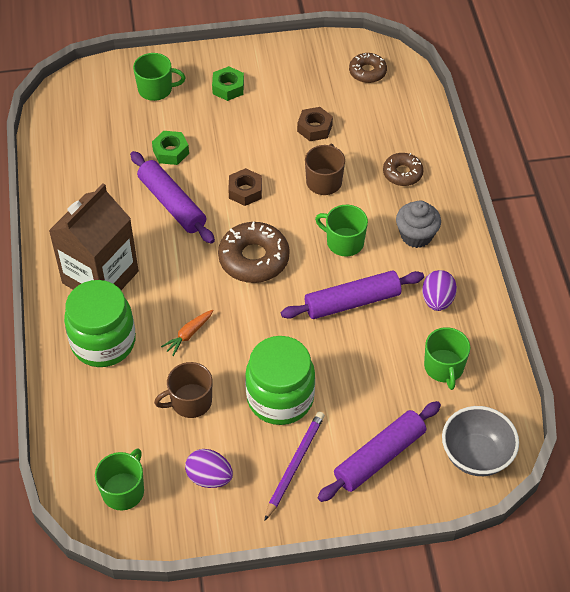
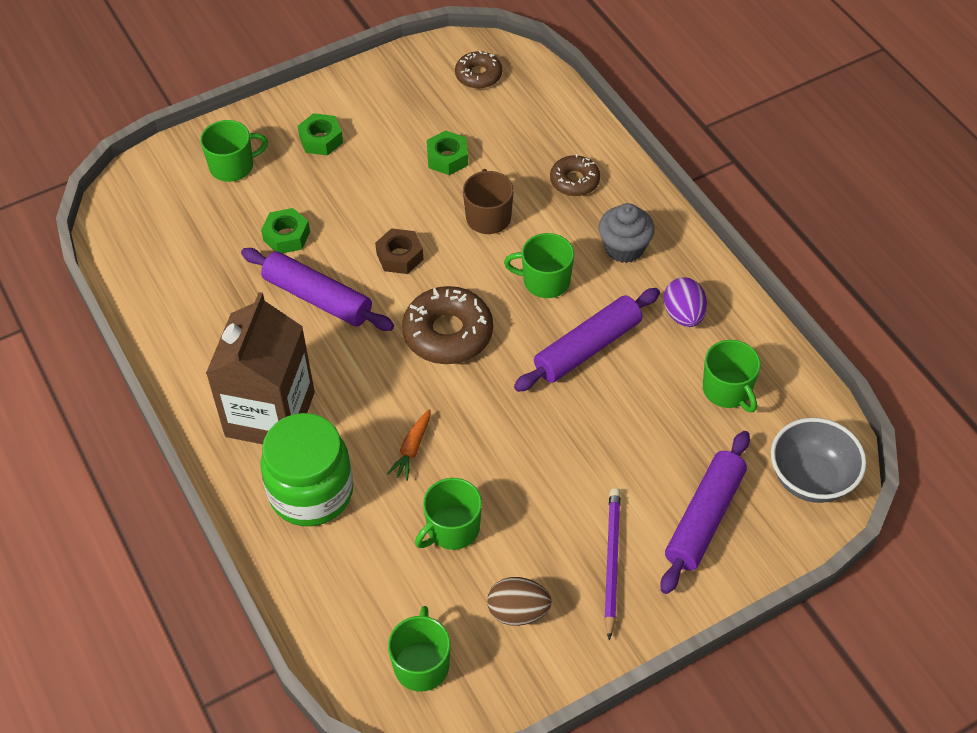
camera: 20 degrees left, 0 degrees up
brown mug [154,362,212,418] -> green mug [415,478,482,550]
purple egg [185,449,233,488] -> brown egg [487,577,552,626]
green jar [245,336,315,425] -> none
brown nut [297,107,333,141] -> green nut [427,130,468,175]

